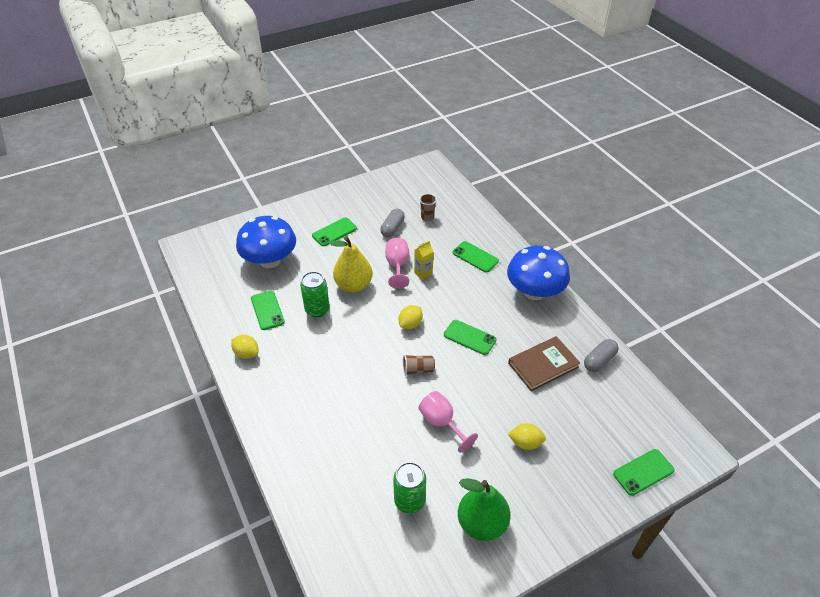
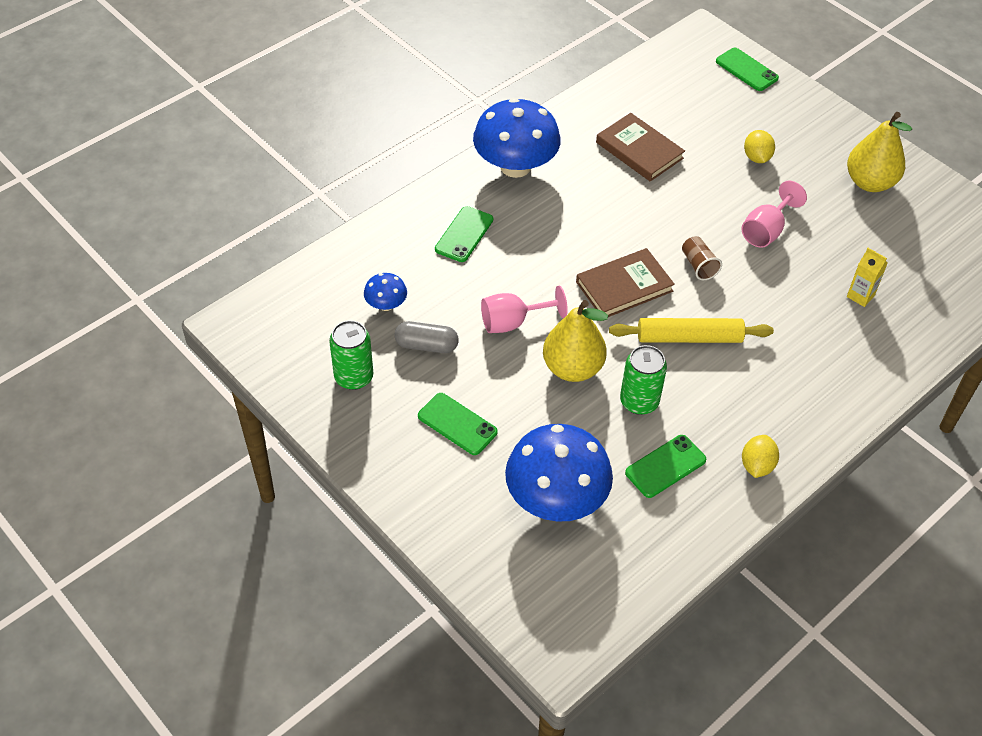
camera: 105 degrees left, 5 degrees up
green can [393,462,426,514] -> green can moved to [329,320,373,390]
yellow lemon [399,305,423,329] -> brown book [576,248,675,317]
yellow carton [414,241,434,280] -> yellow carton moved to [847,248,888,307]
brown cup [419,193,437,221] -> blue mushroom [364,273,407,311]
green phone [444,320,497,355] -> none
green pear [458,478,511,541] -> yellow pear [847,112,912,192]
grey capsule [584,339,619,372] -> none
none -> yellow rolling pin [609,318,774,343]

